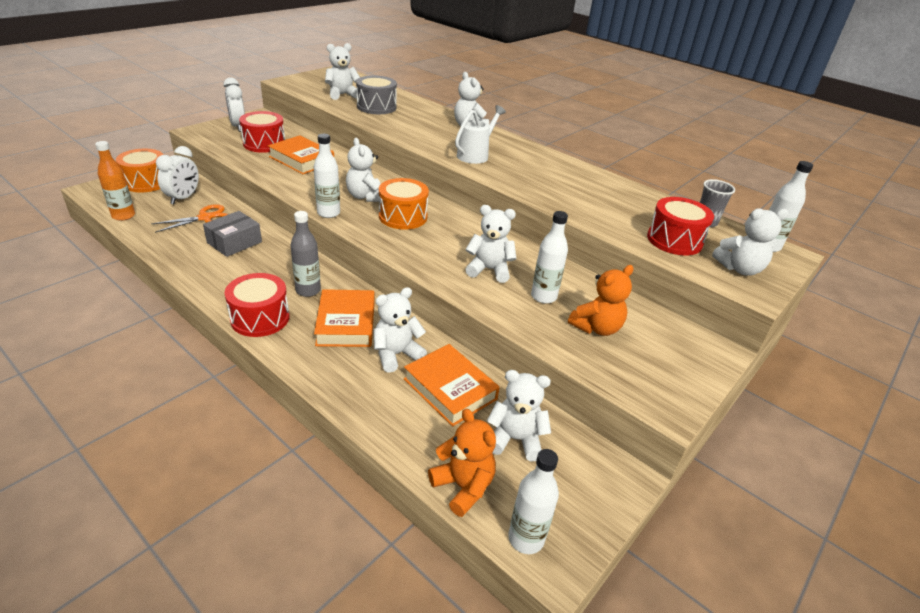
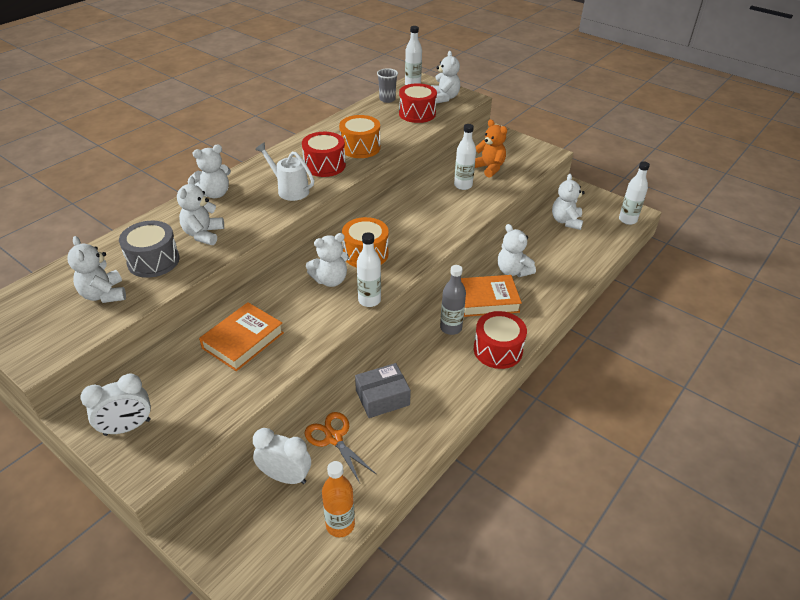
camera: 90 degrees left, 5 degrees up
orange drum [116,149,163,193] -> orange drum moved to [339,115,380,158]
grey box [203,211,262,257] -> grey box turned 60 degrees counterclockwise [355,363,411,418]
red drum [239,111,285,153] -> red drum moved to [302,132,346,177]
orange book [404,344,500,427] -> none
orange teddy bear [428,409,496,517] -> none
white teddy bear [465,205,517,283] -> white teddy bear moved to [177,176,224,245]

